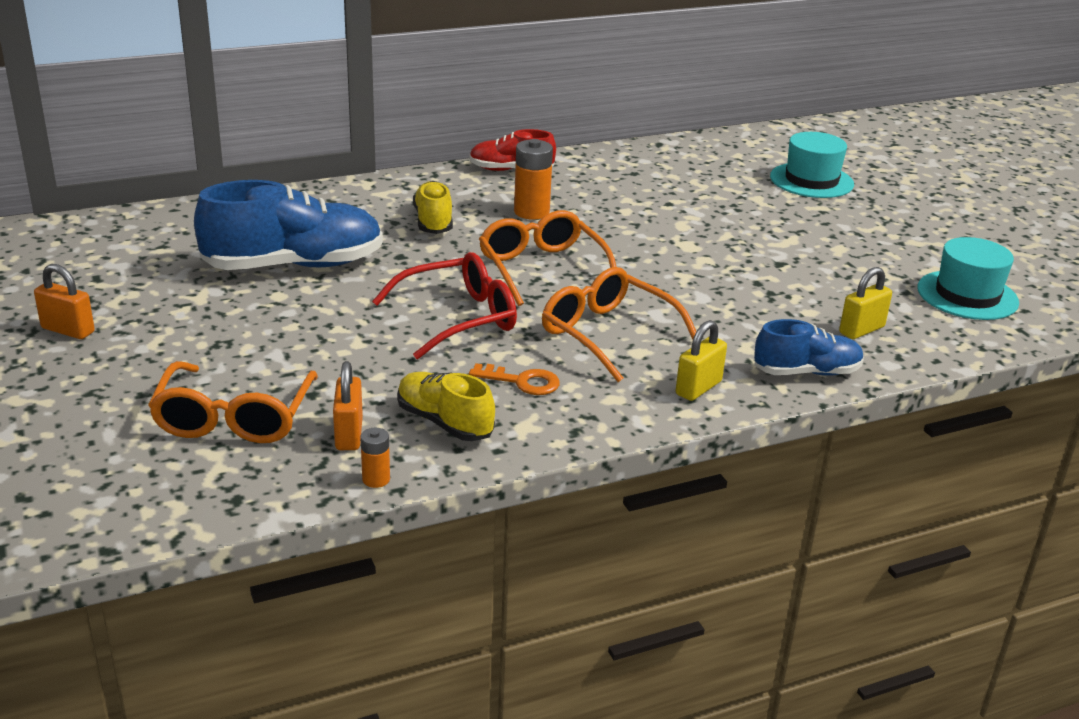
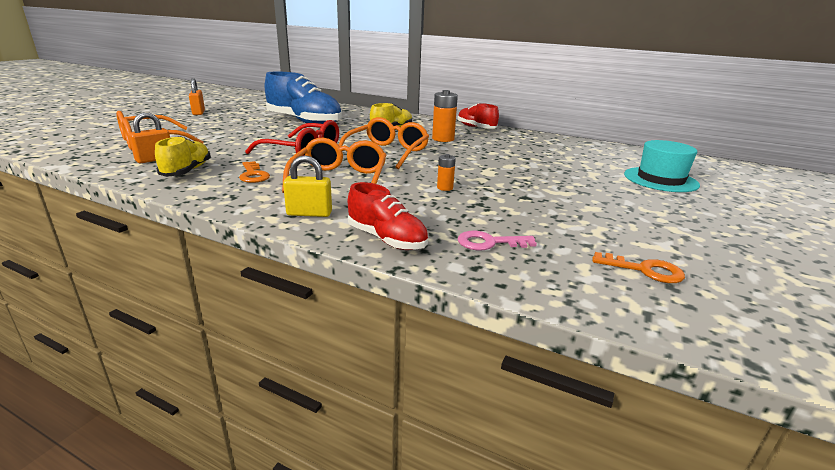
camera: 50 degrees right, 5 degrees down
orange battery [360,428,390,488] -> orange battery moved to [437,154,456,191]
blue shoe [754,319,864,376] -> red shoe [348,182,428,250]
yellow padlock [839,267,892,339] -> pink key [458,231,537,251]
turquoise hat [917,237,1019,320] -> orange key [592,252,685,283]

